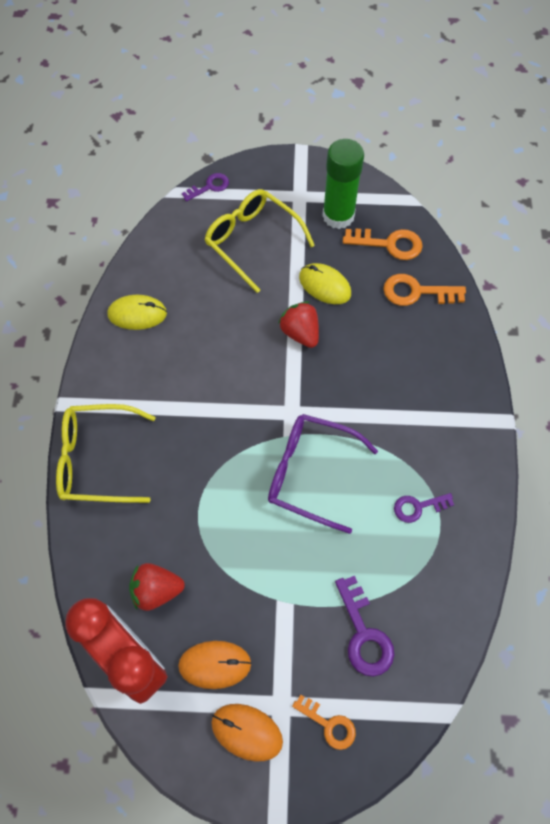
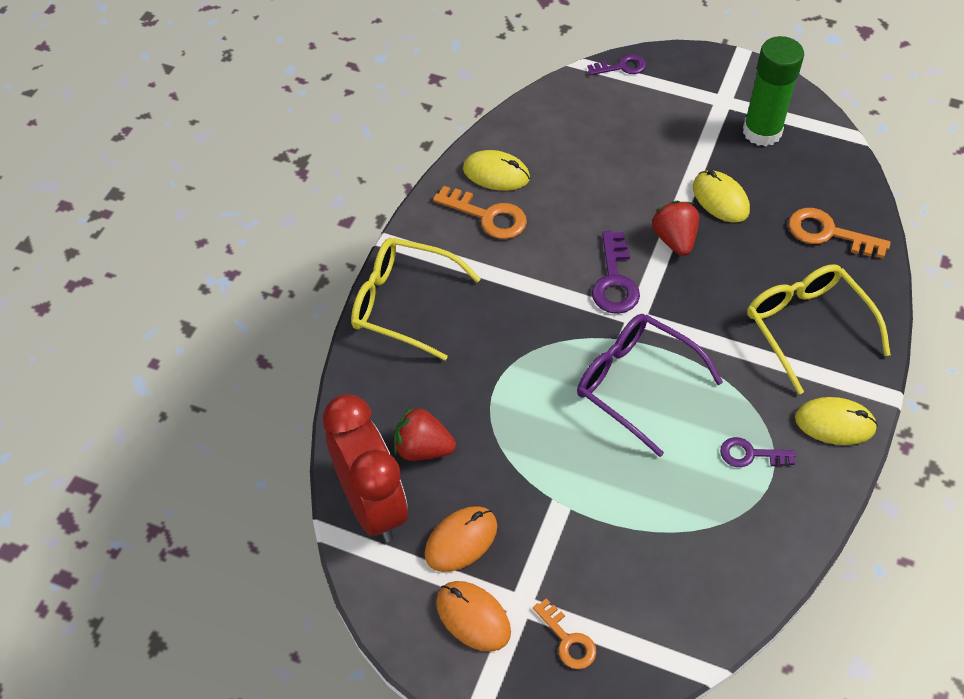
camera: 20 degrees right, 10 degrees down
orange mouse [178,641,252,689] -> orange mouse turned 60 degrees counterclockwise [424,506,497,572]
yellow glasses [204,189,315,293] -> yellow glasses moved to [747,264,891,395]
purple key [335,576,394,677] -> purple key moved to [592,231,640,314]
orange key [343,229,423,260] -> orange key moved to [433,186,527,239]
none -> yellow mouse [795,397,878,445]

